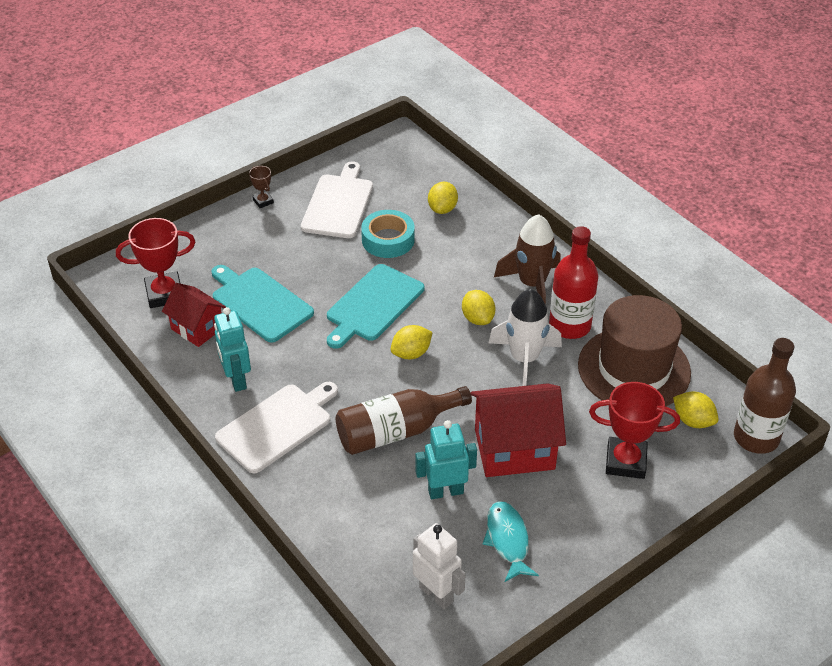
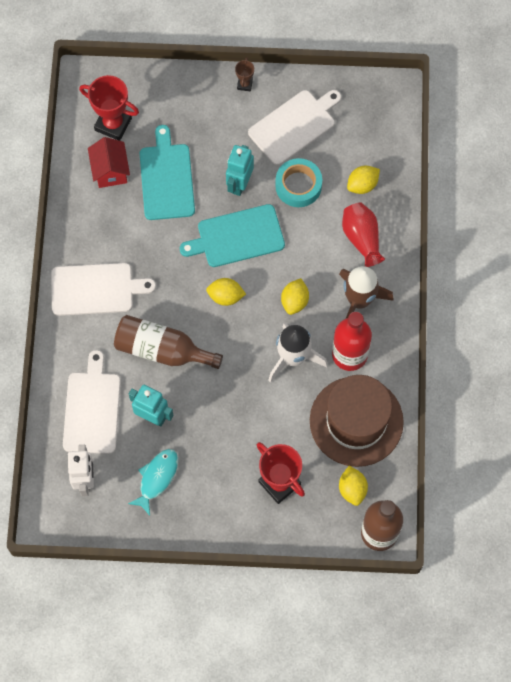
camera: 40 degrees right, 25 degrees up
turquoise robot [214,307,251,392] -> turquoise robot moved to [226,145,254,196]
red house [470,383,566,477] -> none
none -> white cutting board [63,350,121,454]
none -> red vase [342,202,385,267]

